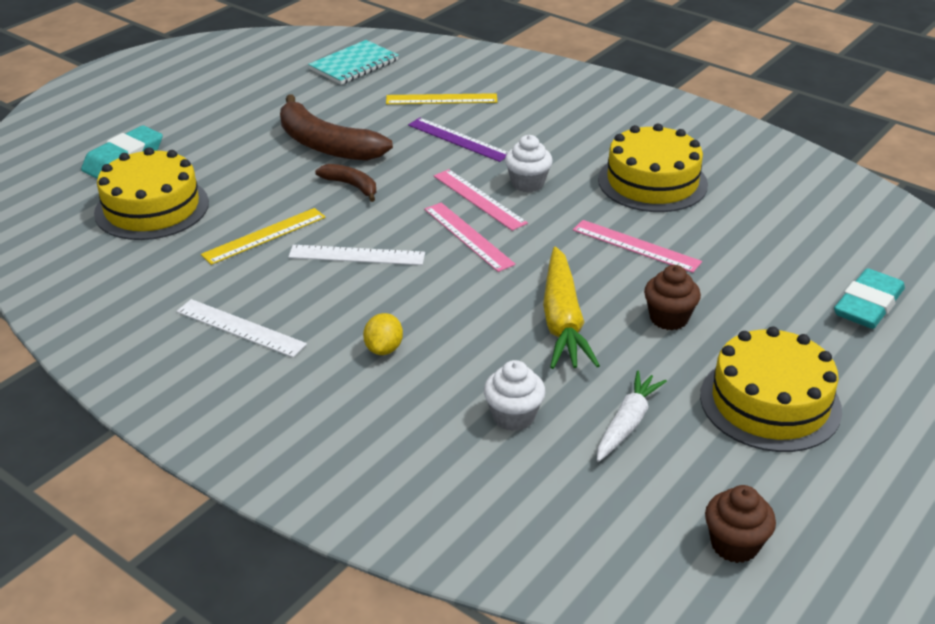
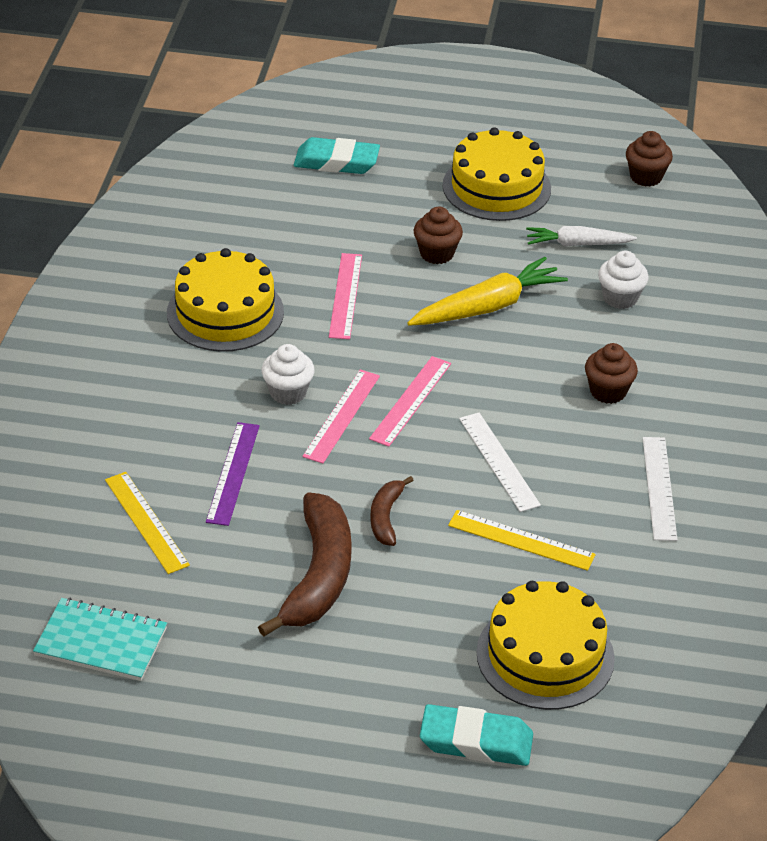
camera: 120 degrees left, 5 degrees up
yellow lemon [363,313,403,355] -> brown cupcake [585,343,638,404]

